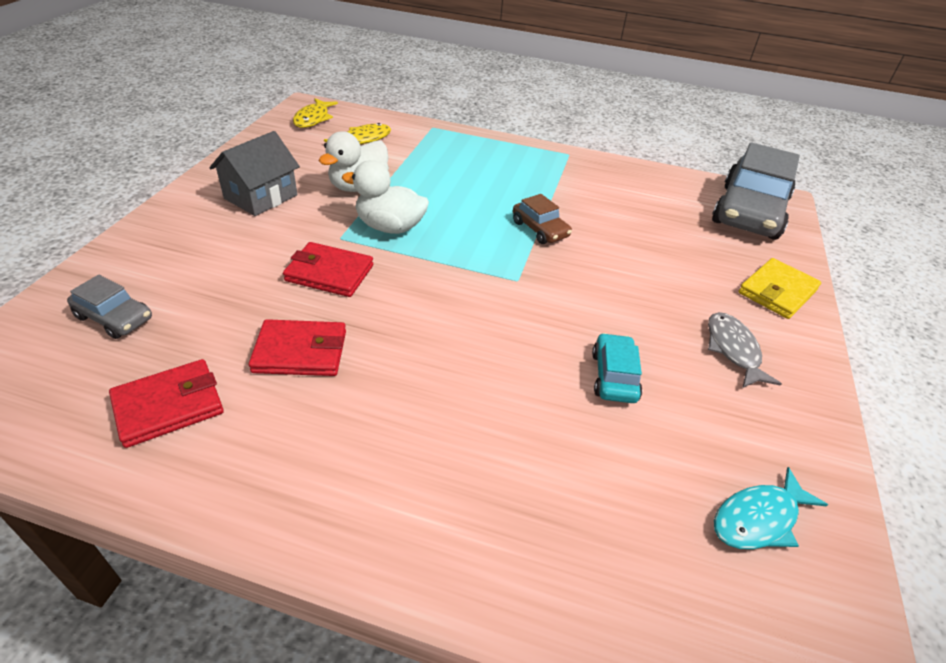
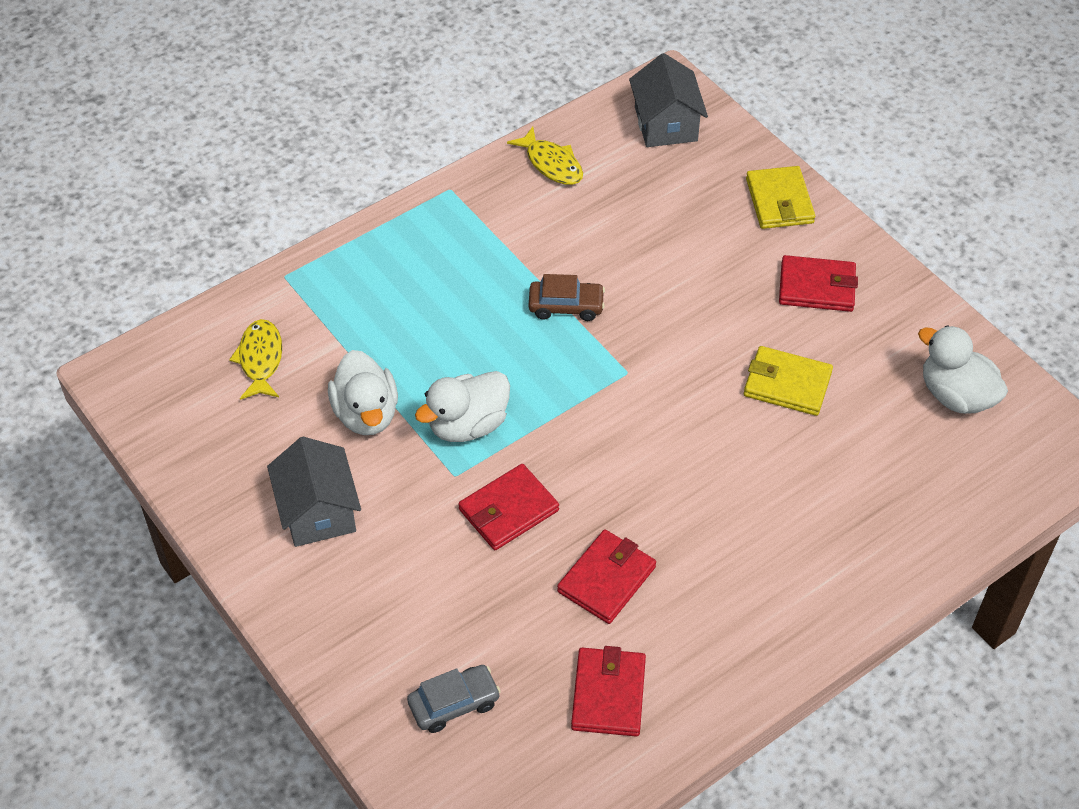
camera: 50 degrees left, 10 degrees up
yellow fish [293,98,338,128] -> yellow fish moved to [507,127,583,185]
turquoise car [592,333,642,403] -> yellow wallet [744,346,833,416]
grey fish [708,312,782,388] -> red wallet [779,255,858,312]
grey car [712,142,800,240] -> grey house [629,53,708,147]
turquoise fish [714,467,828,549] -> white duck [918,325,1008,414]

